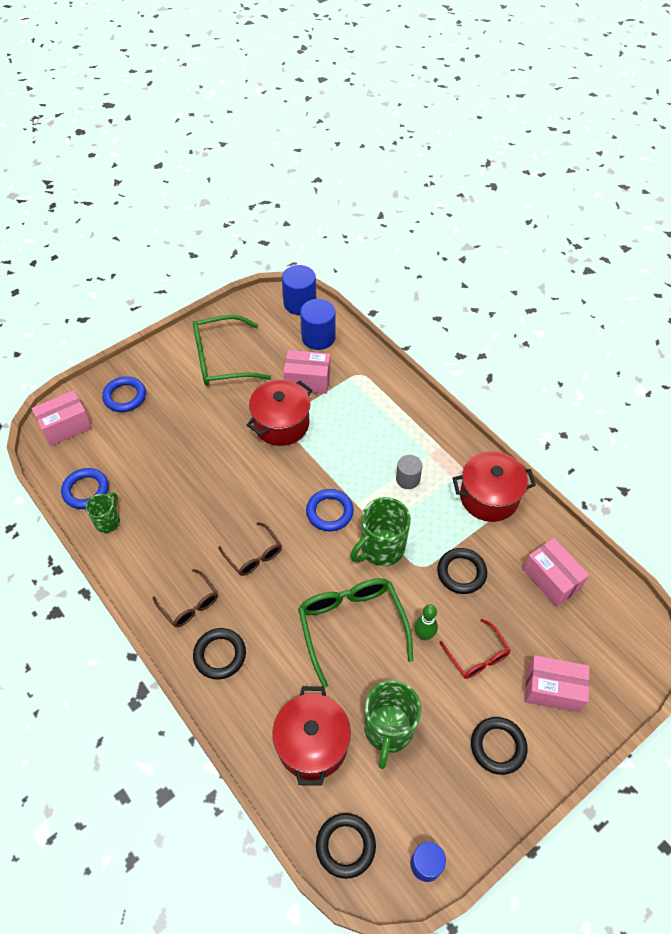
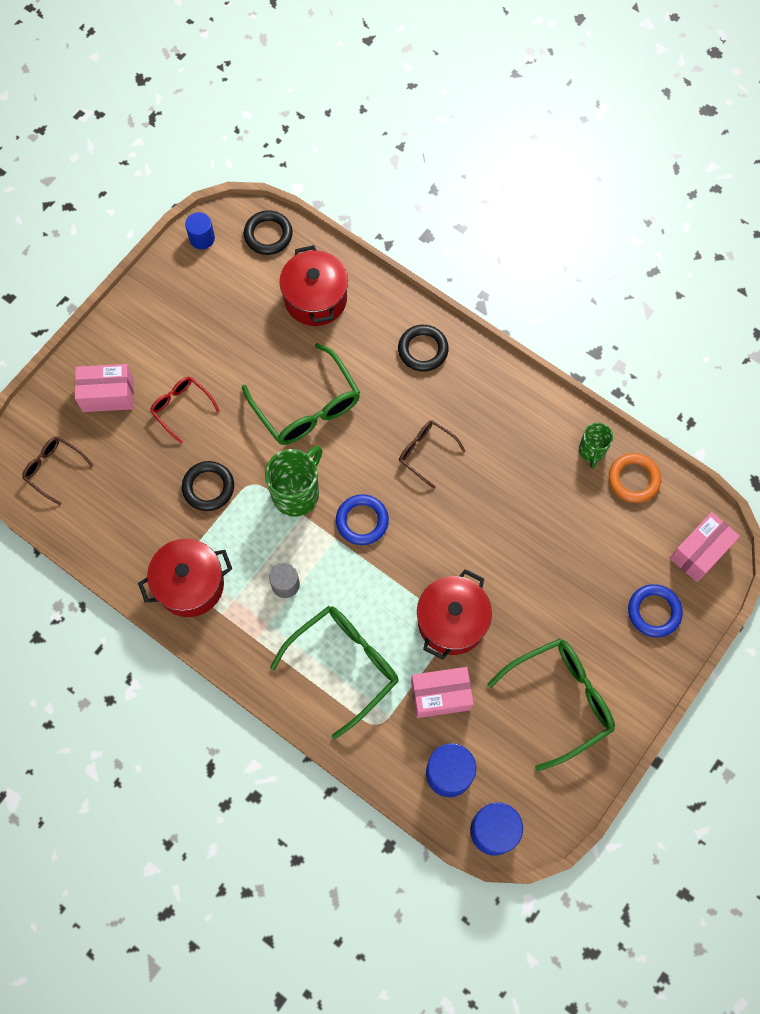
camera: 165 degrees right, 15 degrees up
blue ring [61,468,109,509] -> orange ring [609,453,661,503]
brown glasses [153,569,218,627] -> brown glasses moved to [22,436,93,505]
green mug [364,680,421,769] -> none
green bowling pin [415,604,438,640] -> none
black ring [471,717,528,775] -> none
pink box [523,538,589,607] -> none
none -> green glasses [270,606,398,739]

